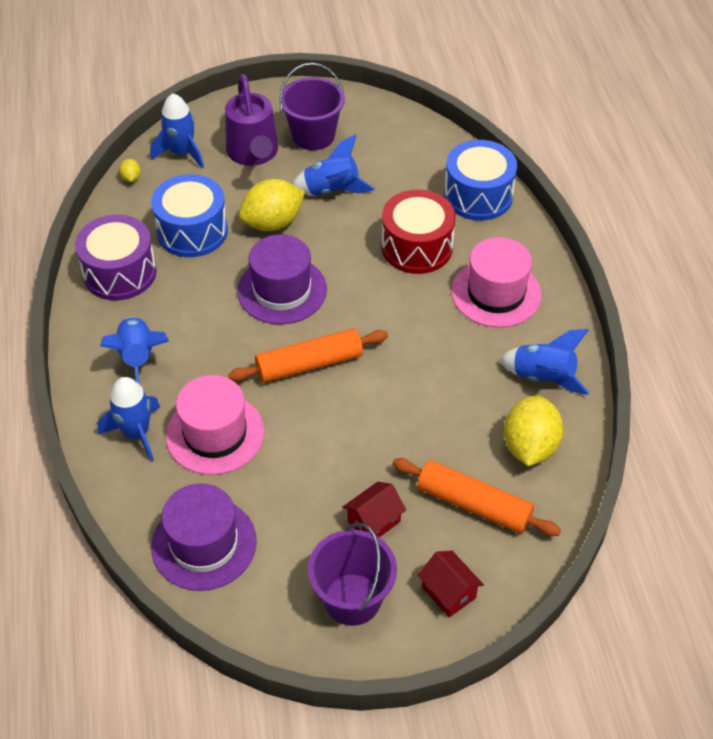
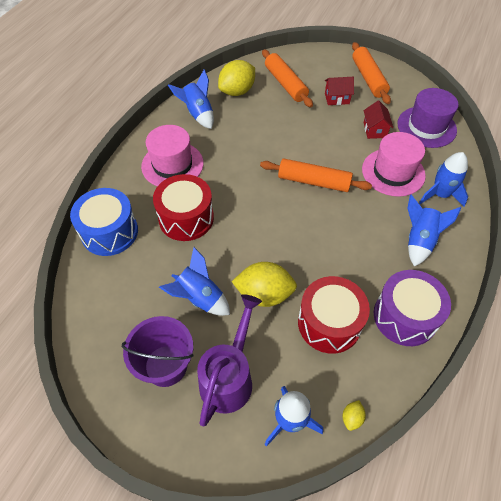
camera: 145 degrees left, 5 degrees up
blue drum [151,174,228,257] -> red drum [298,276,370,354]
purple hat [237,234,327,325] -> none
purple bucket [308,523,397,626] -> orange rolling pin [352,42,391,104]
red house [418,551,484,617] -> red house moved to [364,101,393,139]

